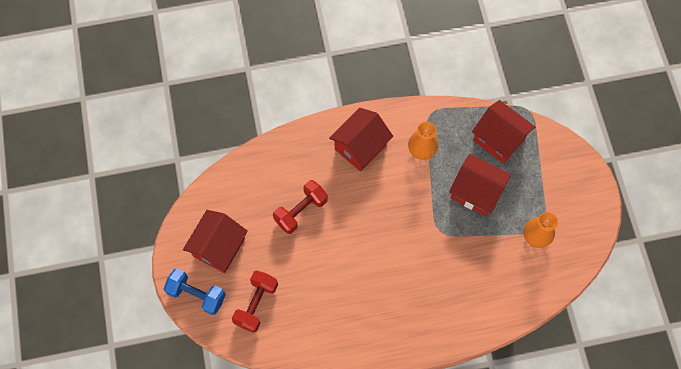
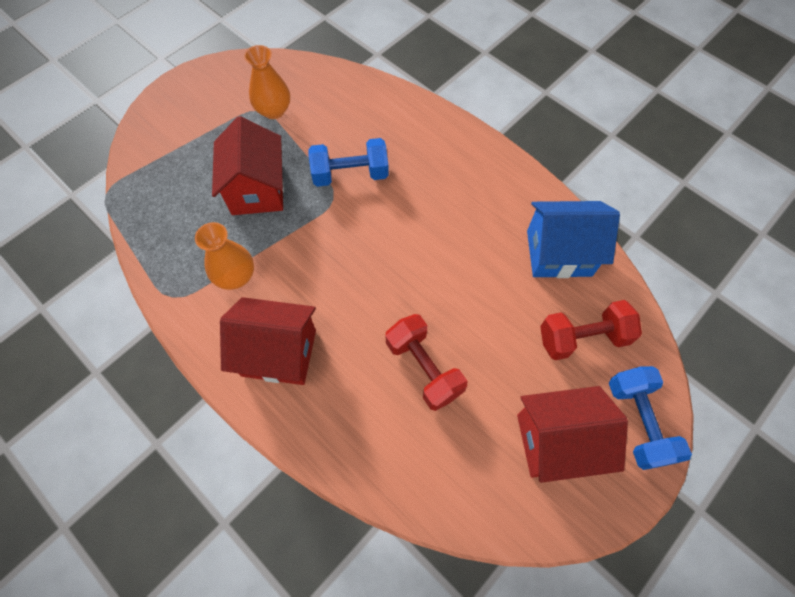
camera: 125 degrees left, 5 degrees down
red dumbbell [273,180,328,234] -> red dumbbell turned 45 degrees clockwise [385,314,467,411]
red house [472,100,535,164] -> none
none -> blue dumbbell [308,138,389,187]
none -> blue house [527,201,620,278]

